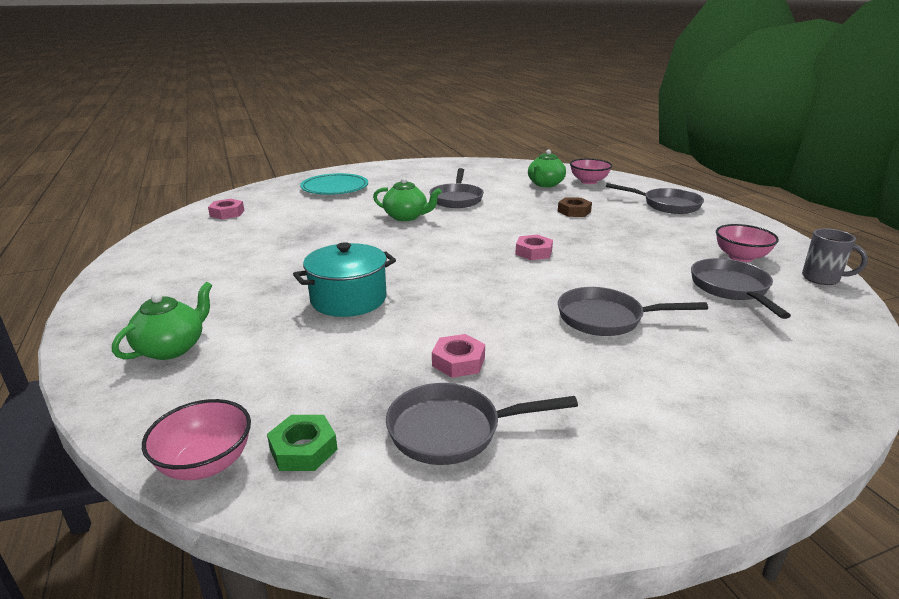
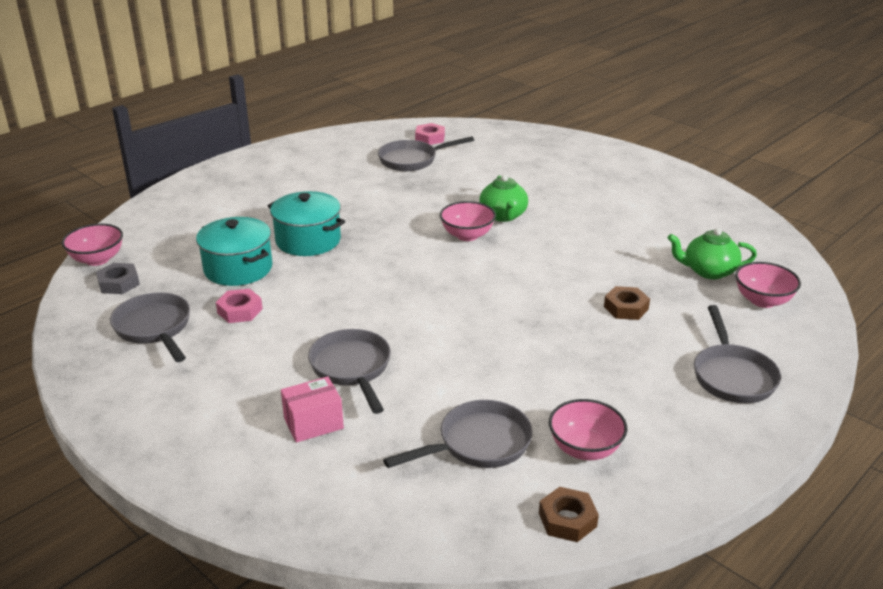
camera: 65 degrees right, 5 degrees up
green teapot [112,282,213,360] -> none
green nut [267,415,338,471] -> grey nut [96,263,140,294]
turquoise plate [300,173,368,195] -> none
grey pan [429,168,484,208] -> grey pan moved to [378,136,474,171]
pink nut [515,234,553,260] -> none
grey mug [802,228,868,285] -> brown nut [539,487,599,542]
none -> turquoise pot [196,217,272,286]
none -> pink box [281,376,344,443]
none -> pink bowl [440,201,496,241]

